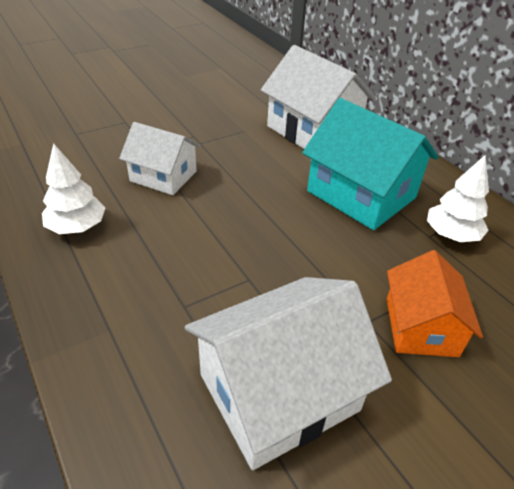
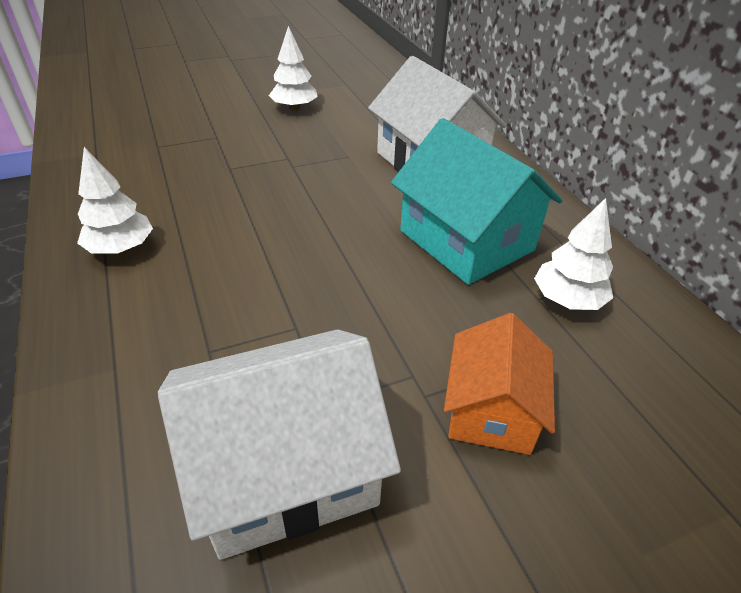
camera: 10 degrees right, 0 degrees up
white house [119,122,201,195] -> none
none -> white tree [269,26,318,111]

